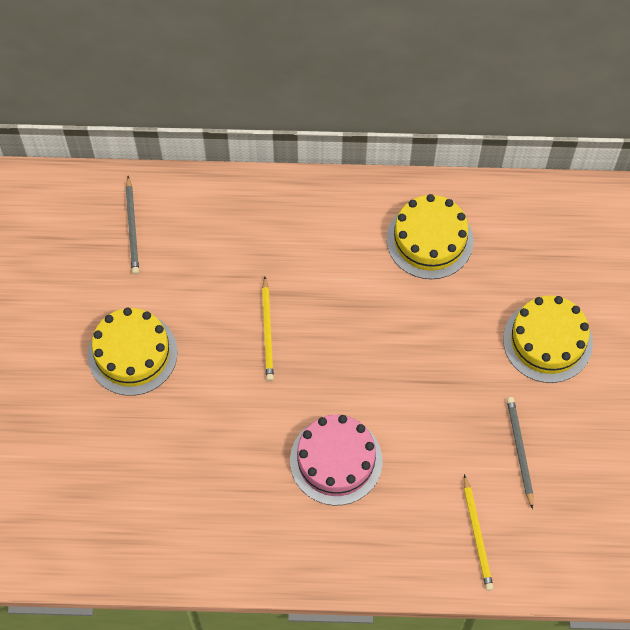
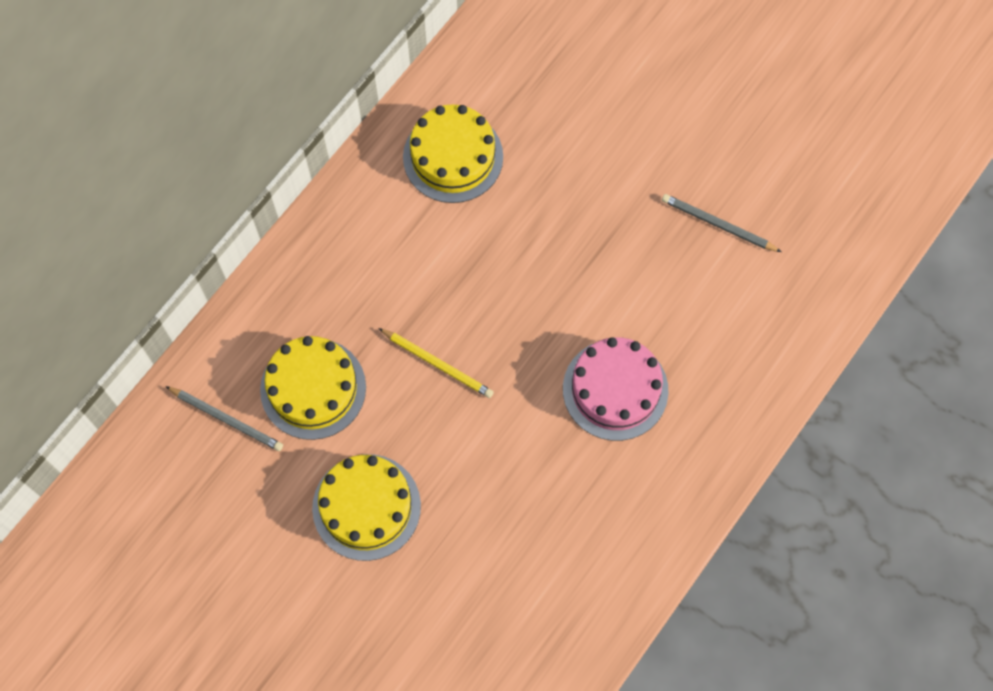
camera: 55 degrees left, 5 degrees up
yellow pencil [464,474,493,591] -> none
yellow cake [503,296,593,383] -> yellow cake moved to [260,336,366,440]

